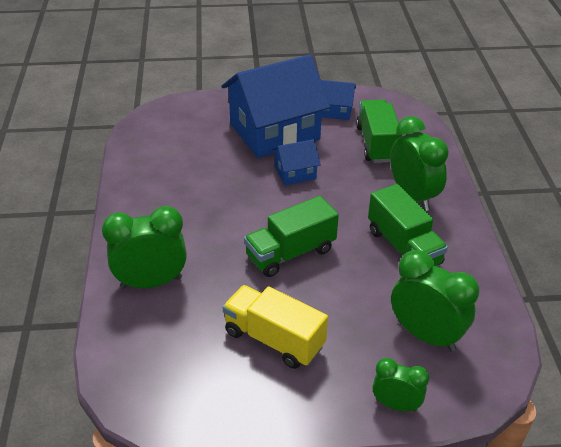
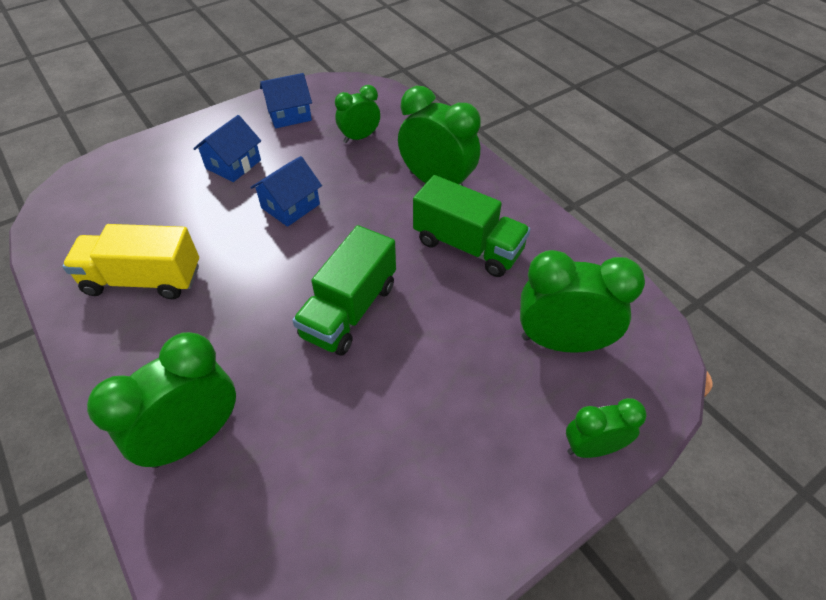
camera: 30 degrees left, 10 degrees up
blue house [222,55,330,158] -> blue house [193,115,261,182], size x0.45
yellow truck [223,285,328,369] -> yellow truck moved to [62,224,199,299]
green truck [356,100,402,163] -> green clock [335,85,380,143]

